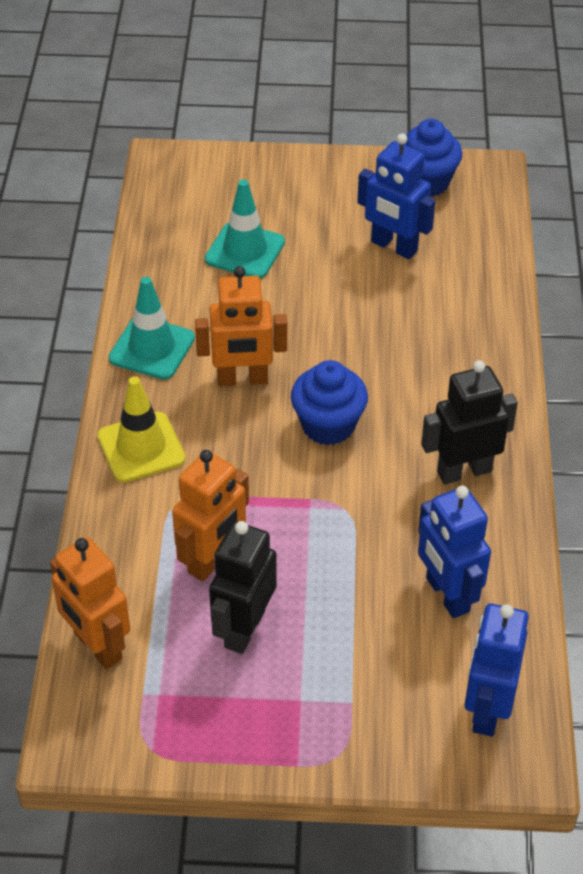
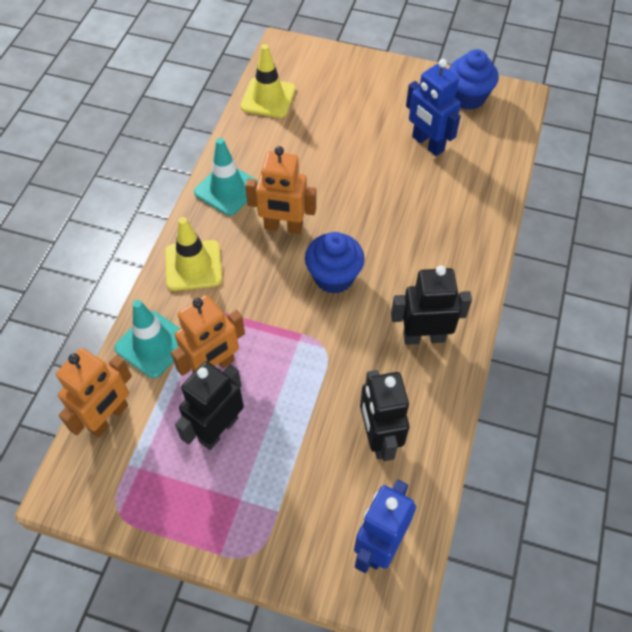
camera: 15 degrees right, 10 degrees up
orange robot [50,537,130,669] -> orange robot turned 120 degrees counterclockwise [56,348,132,437]
turquoise traffic cone [205,179,285,278] -> turquoise traffic cone moved to [114,300,180,378]
blue robot [418,486,491,618] -> black robot [360,370,409,461]
none -> yellow traffic cone [241,44,296,118]

